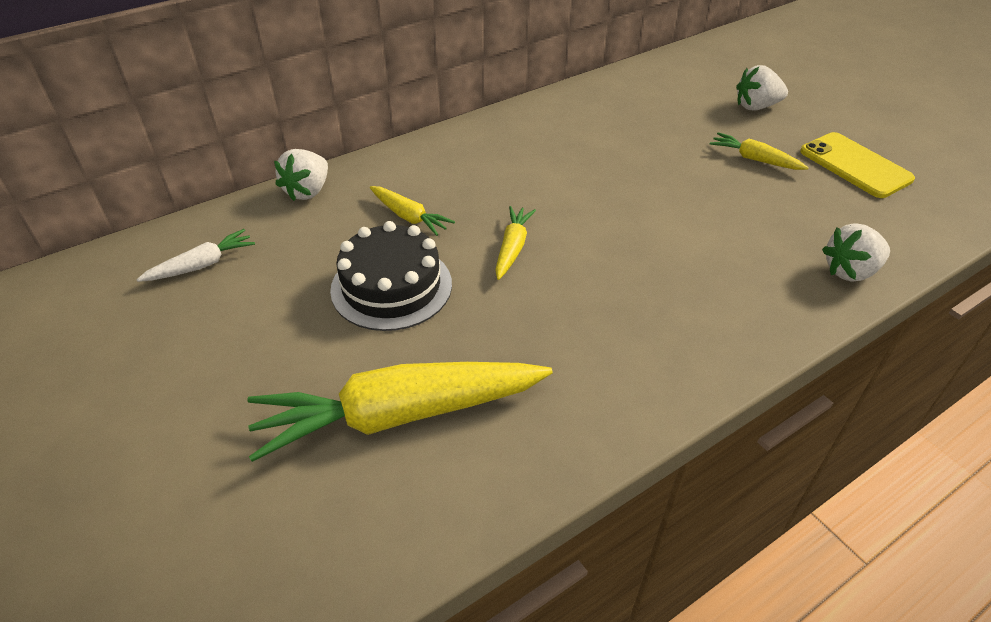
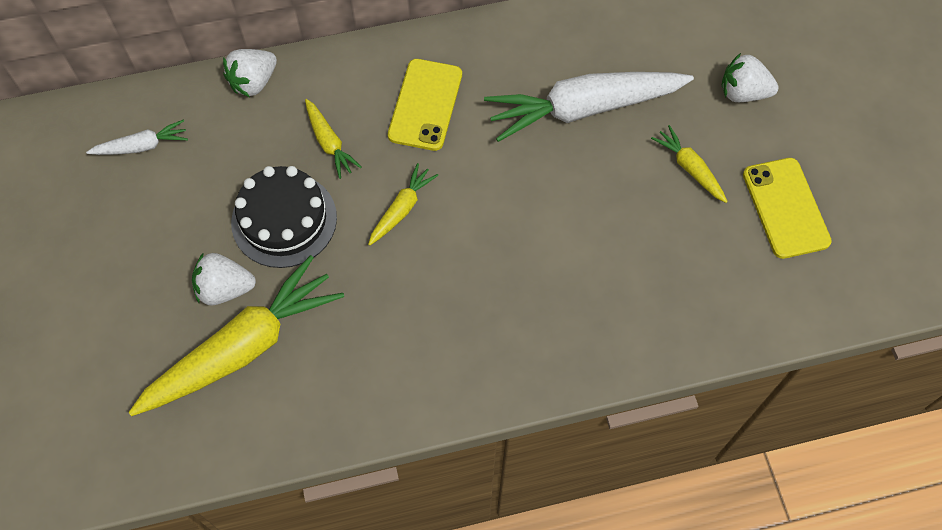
camera: 20 degrees right, 20 degrees up
yellow carrot [247,362,553,462] -> yellow carrot turned 135 degrees clockwise [128,255,344,416]
white strawberry [822,223,890,282] -> white strawberry moved to [192,253,256,305]
none -> yellow phone [388,59,462,151]
none -> white carrot [484,72,694,142]

